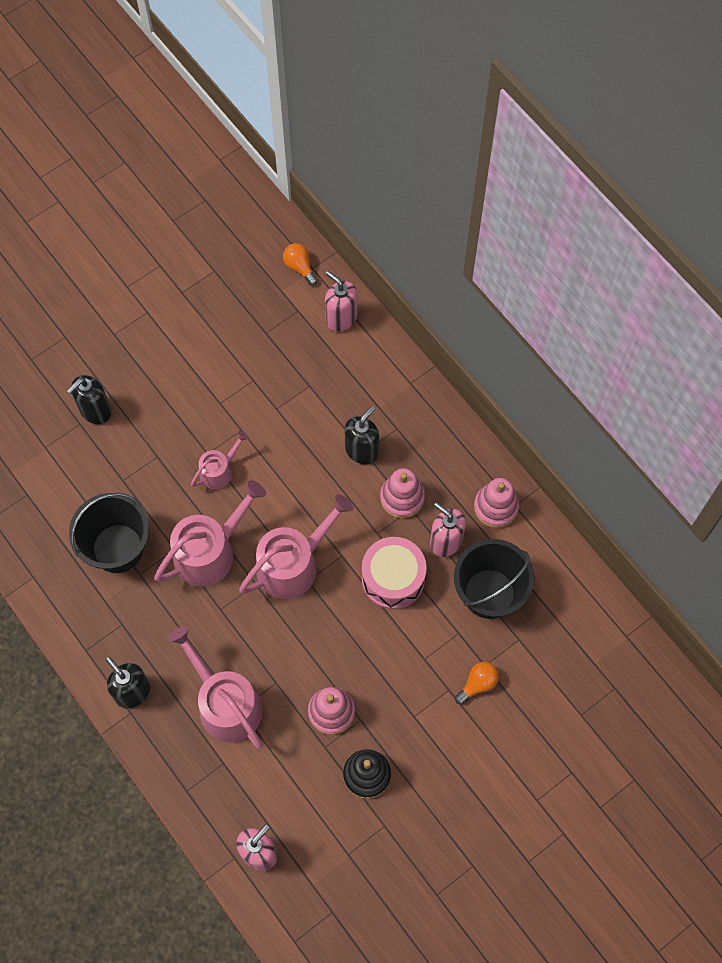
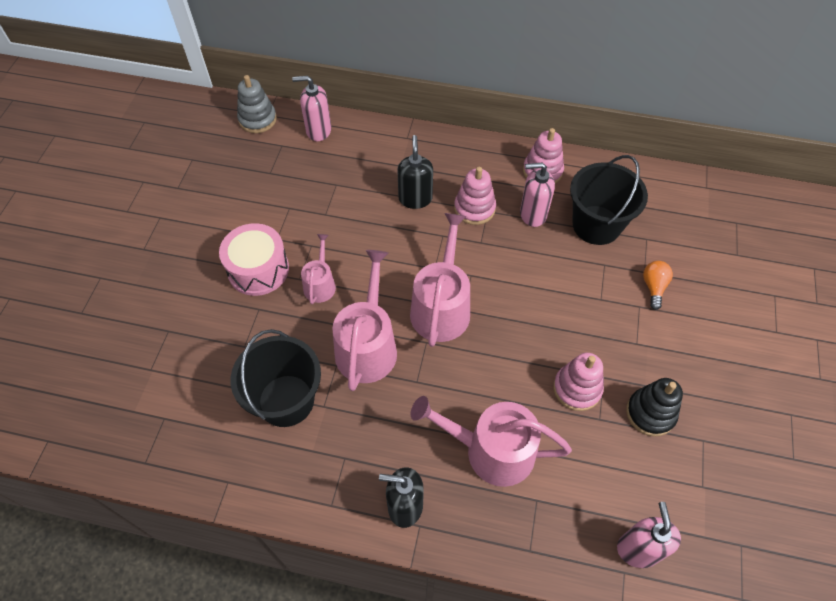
camera: 40 degrees left, 10 degrees down
black soap dispenser [67,375,112,424] -> none
orange light bulb [283,243,318,286] -> grey stacking toy [237,75,277,133]
pink drum [362,537,427,609] -> pink drum moved to [219,223,289,296]

